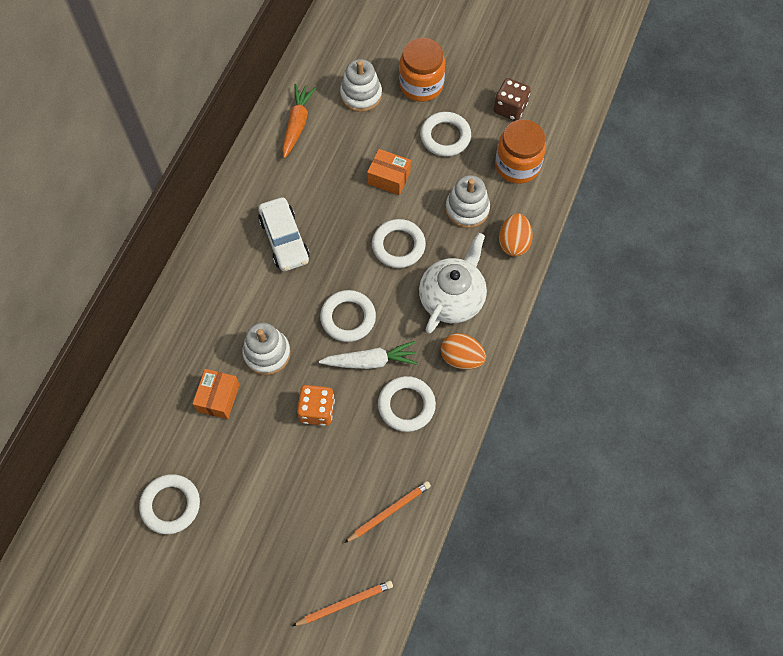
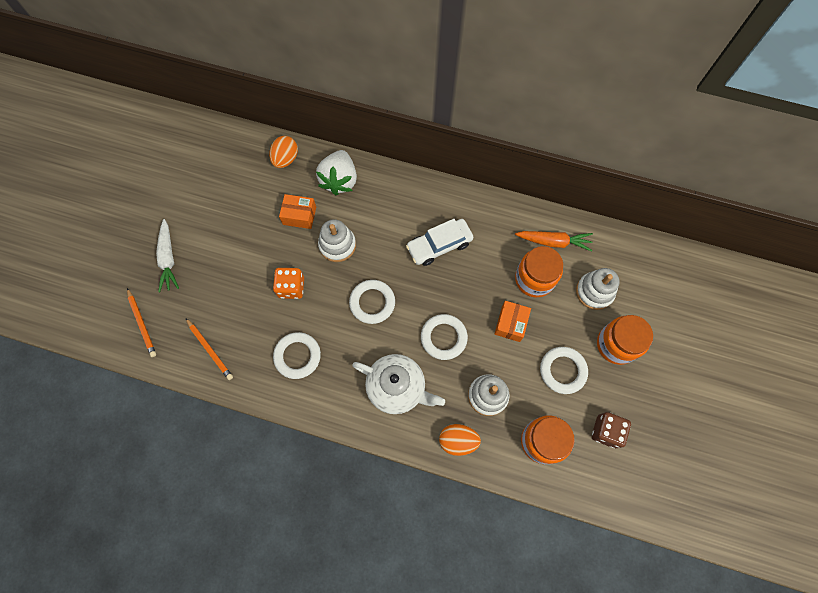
camera: 85 degrees right, 5 degrees up
white ring [139,474,200,534] -> none
white carrot [319,341,418,369] -> white carrot moved to [156,219,179,292]
orange egg [441,333,486,370] -> orange egg moved to [269,136,298,168]
none -> white strawberry [316,150,357,195]
none -> orange jar [515,246,563,297]

